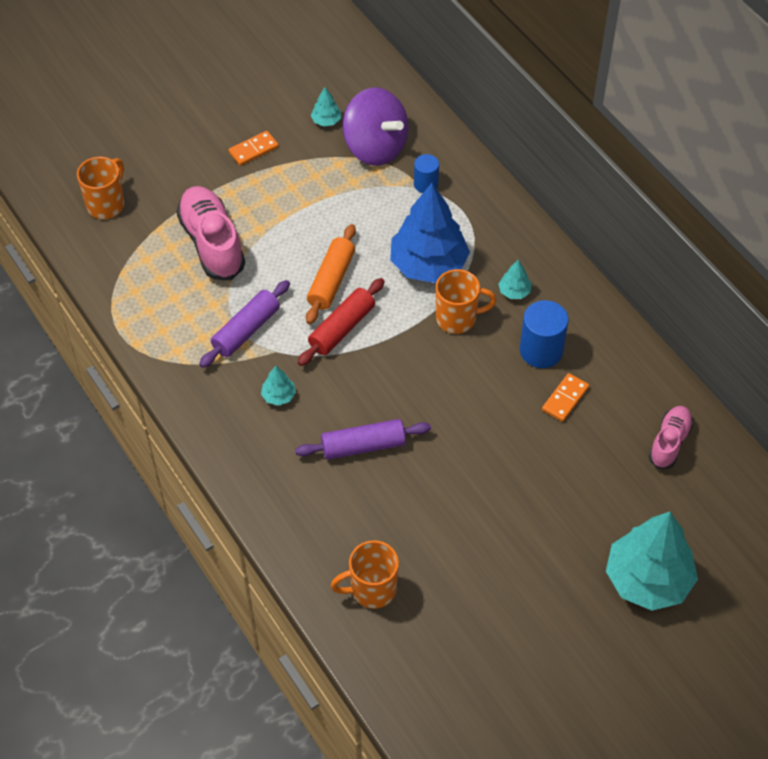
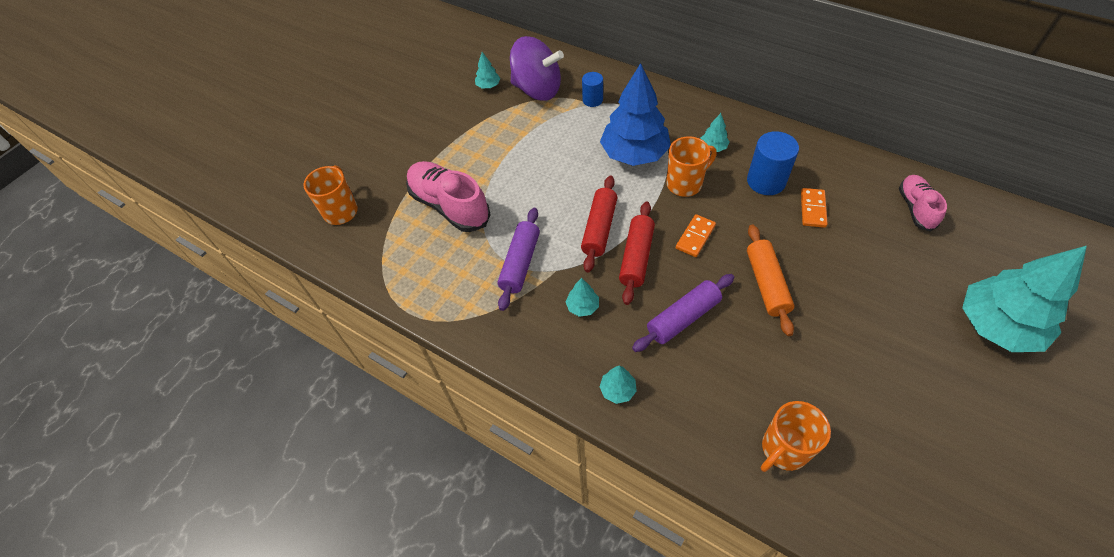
camera: 20 degrees left, 0 degrees up
orange domino [229,131,279,166] -> orange domino moved to [676,214,716,257]
orange rolling pin [306,224,356,324] -> orange rolling pin moved to [747,225,794,336]
none -> turquoise tree [600,365,637,404]
none -> red rolling pin [619,201,655,305]

